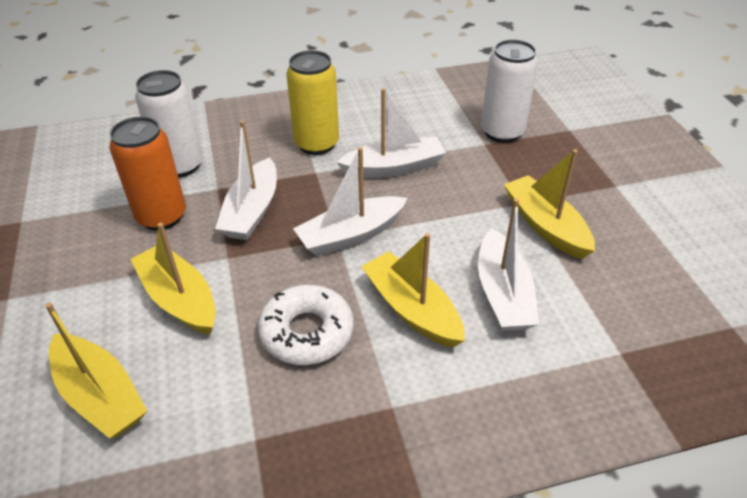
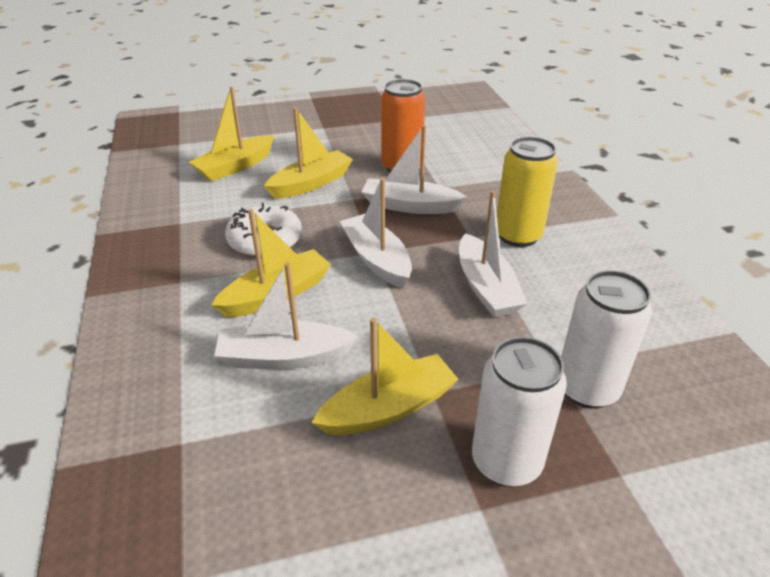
camera: 90 degrees right, 5 degrees down
white can [135,70,203,177] -> white can moved to [472,337,567,487]

